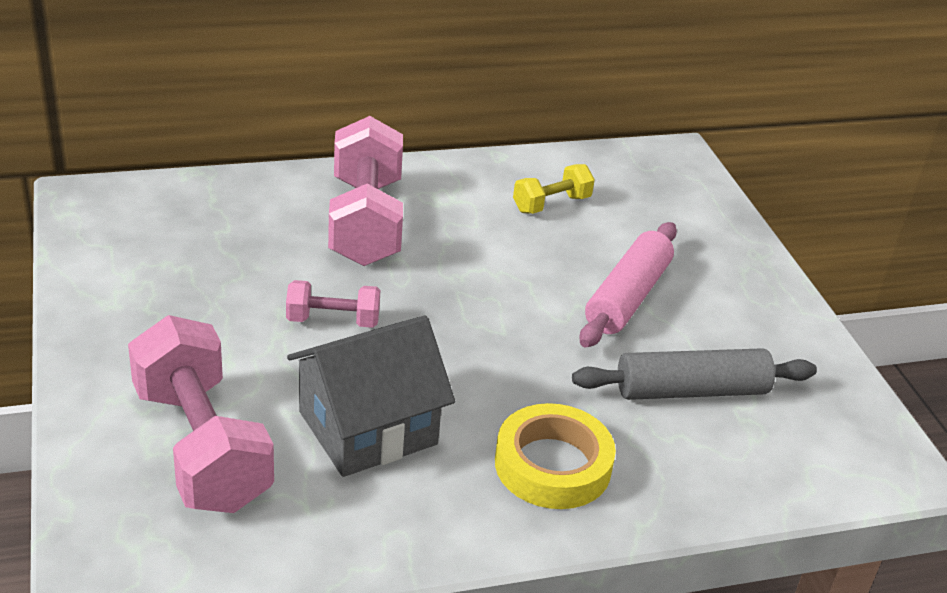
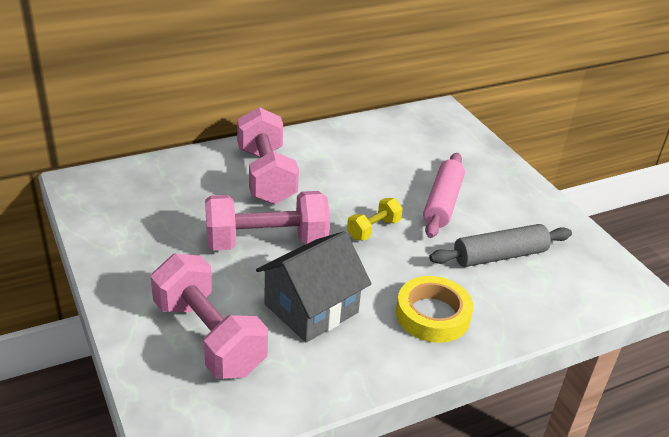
camera: 10 degrees left, 0 degrees up
pink dumbbell [286,280,380,328] -> pink dumbbell [205,191,330,251], size x2.00
yellow dumbbell [513,164,595,214] -> yellow dumbbell moved to [347,198,403,241]

